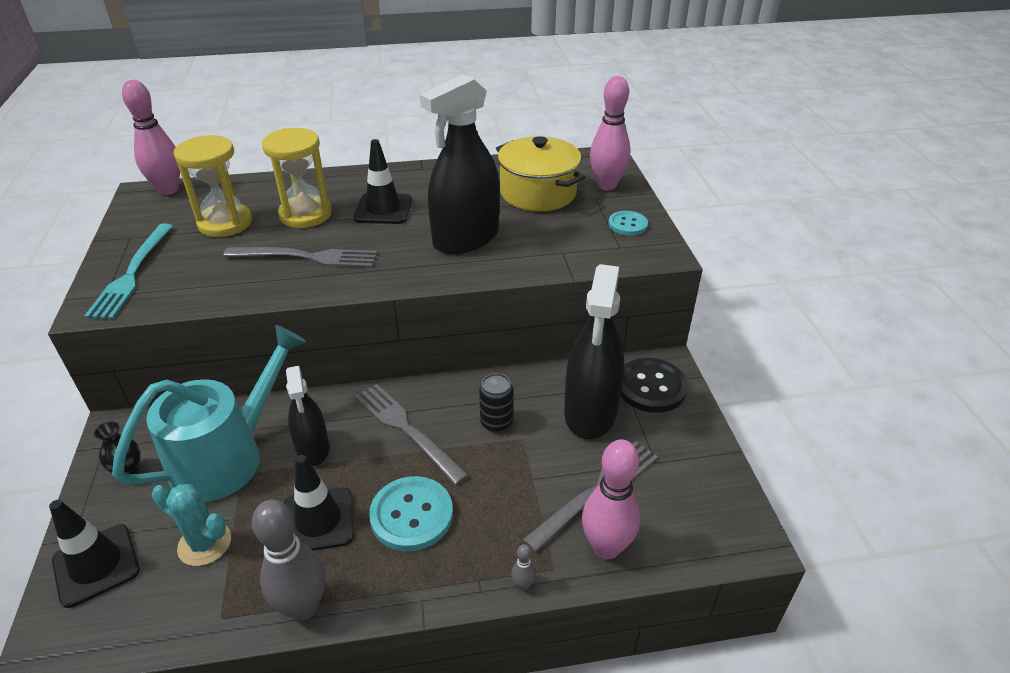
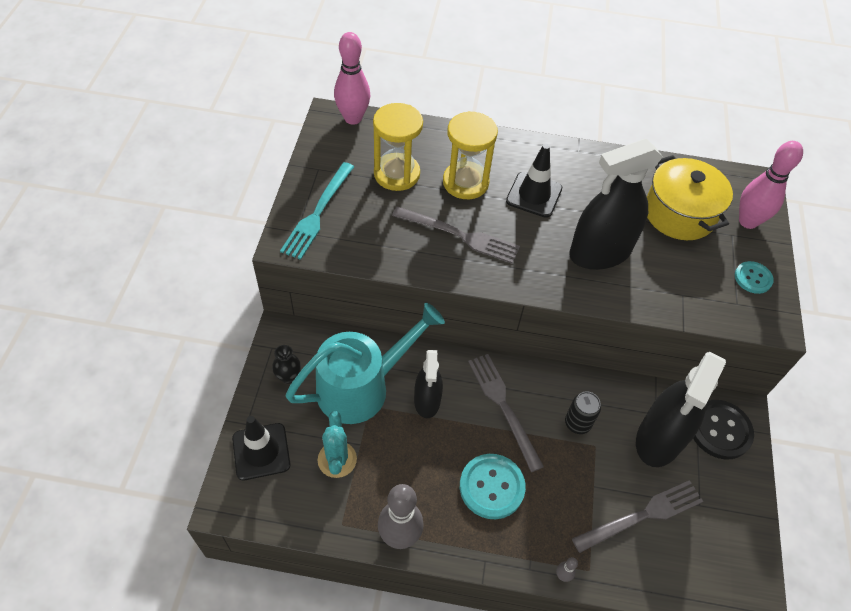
camera: 15 degrees right, 15 degrees up
turquoise cactus [152,484,231,566] -> turquoise cactus turned 45 degrees clockwise [318,411,357,478]
black traffic cone [284,455,353,551] -> none
pink bowling pin [582,439,640,559] -> none

